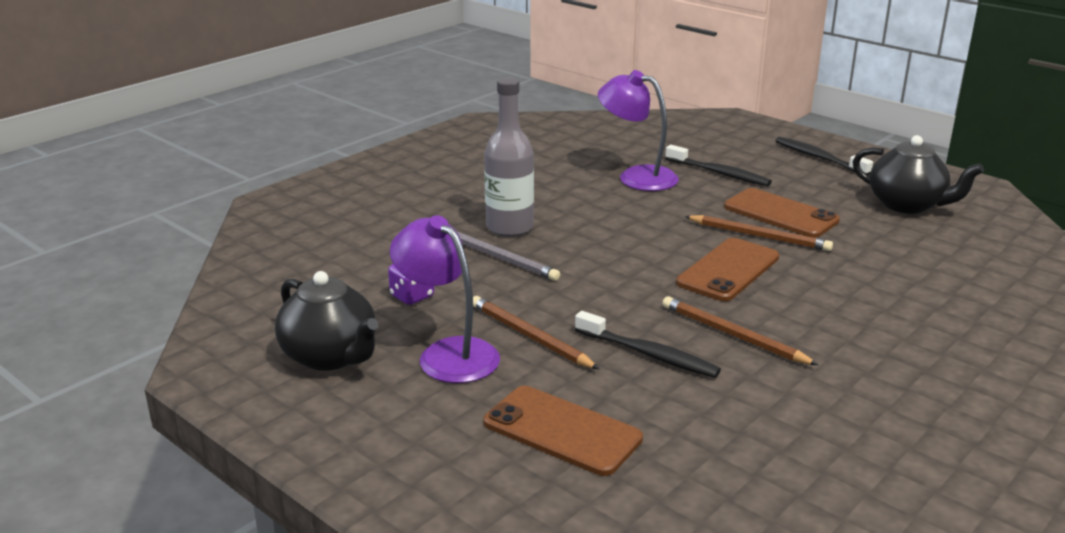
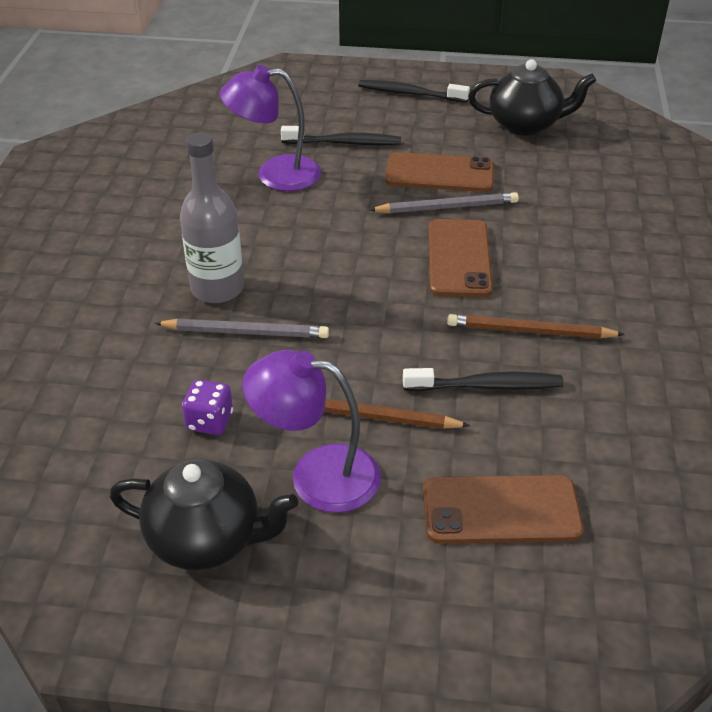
camera: 35 degrees left, 15 degrees up
brown pencil [685,215,833,251] -> grey pencil [369,192,519,213]

